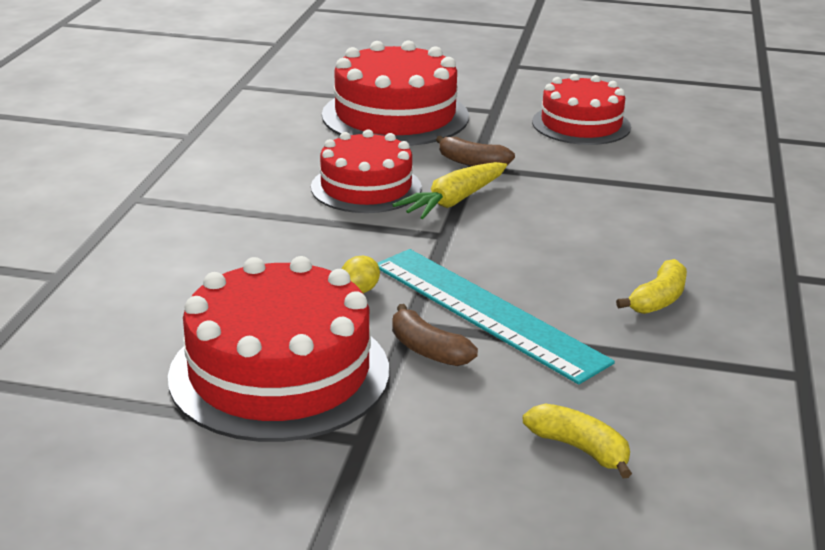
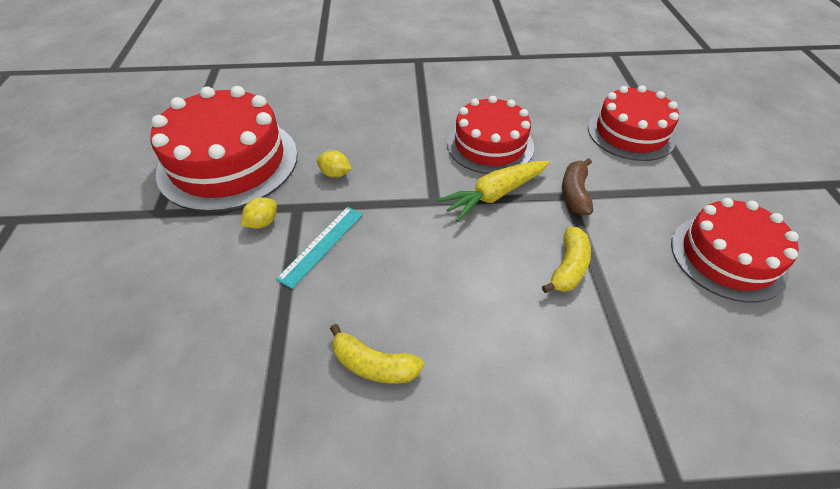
camera: 75 degrees right, 20 degrees up
red cake [322,40,469,146] -> red cake [588,85,679,161], size x0.66
turquoise ruler [378,249,615,384] -> turquoise ruler [276,207,363,289], size x0.50
yellow carrot [392,162,507,219] -> yellow carrot turned 60 degrees counterclockwise [437,161,550,222]
brown banana [392,304,478,366] -> yellow lemon [241,197,277,229]
yellow banana [523,403,632,479] -> yellow banana moved to [542,227,591,293]

